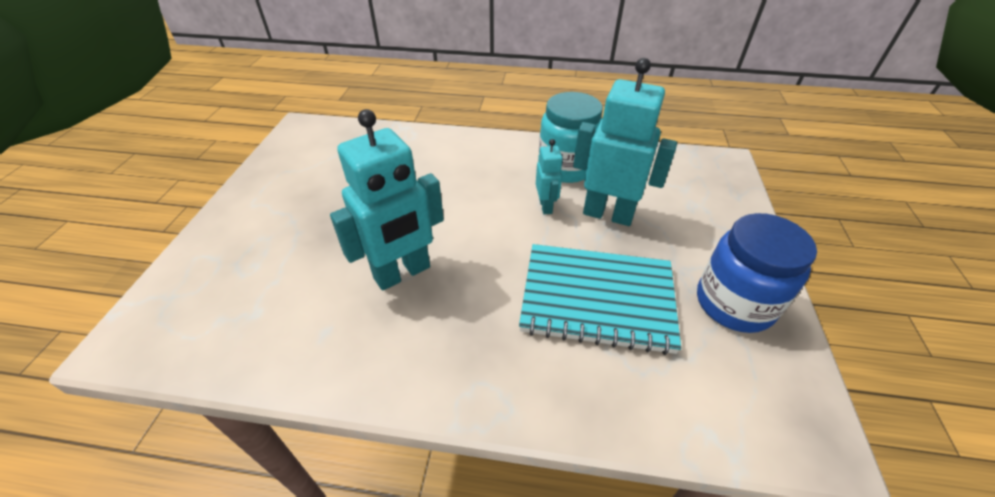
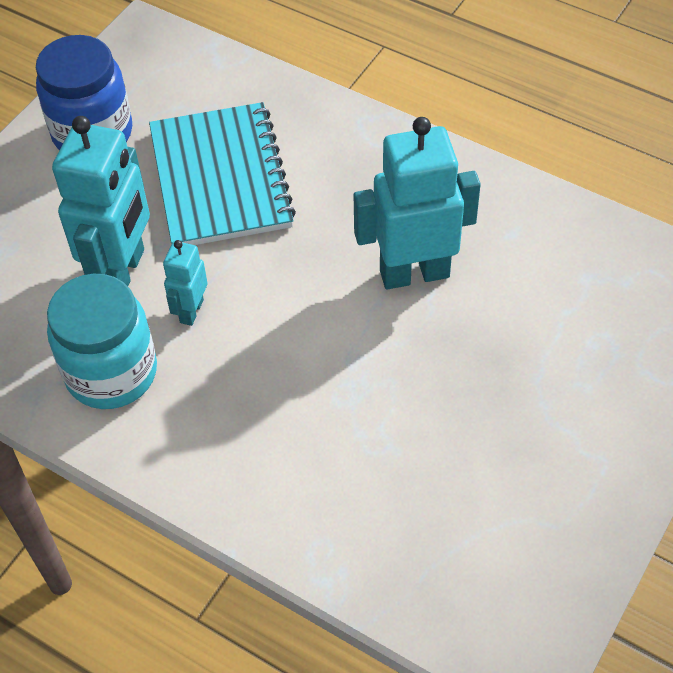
camera: 155 degrees left, 10 degrees up
turquoise notebook [519,244,681,355] -> turquoise notebook turned 45 degrees clockwise [149,102,296,245]
turquoise robot [573,58,677,226] -> turquoise robot turned 120 degrees counterclockwise [52,116,150,286]

